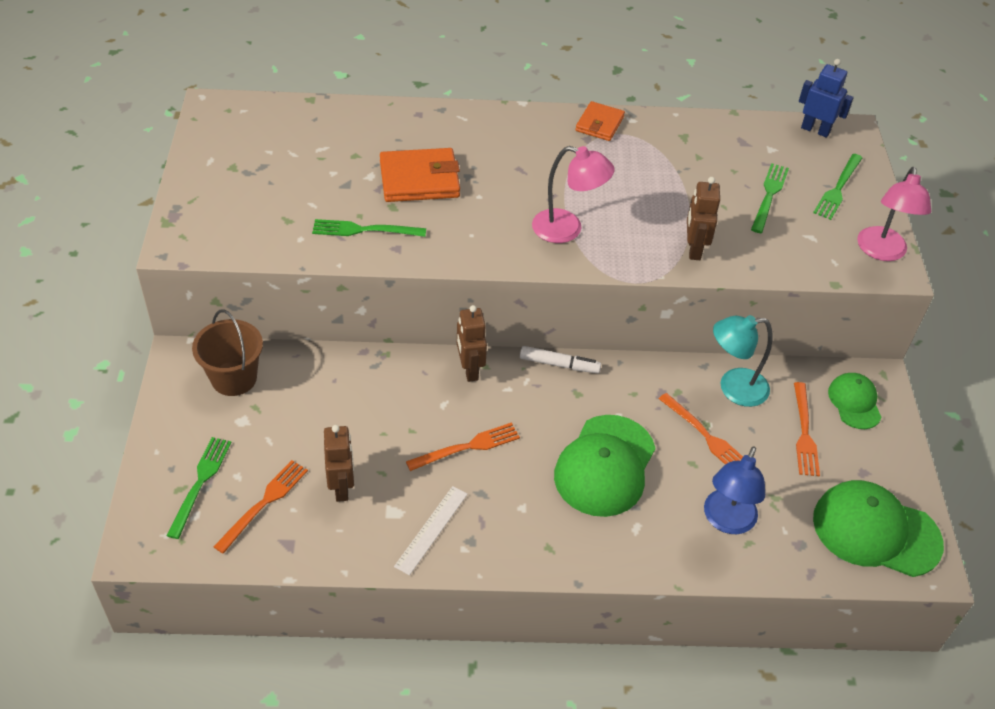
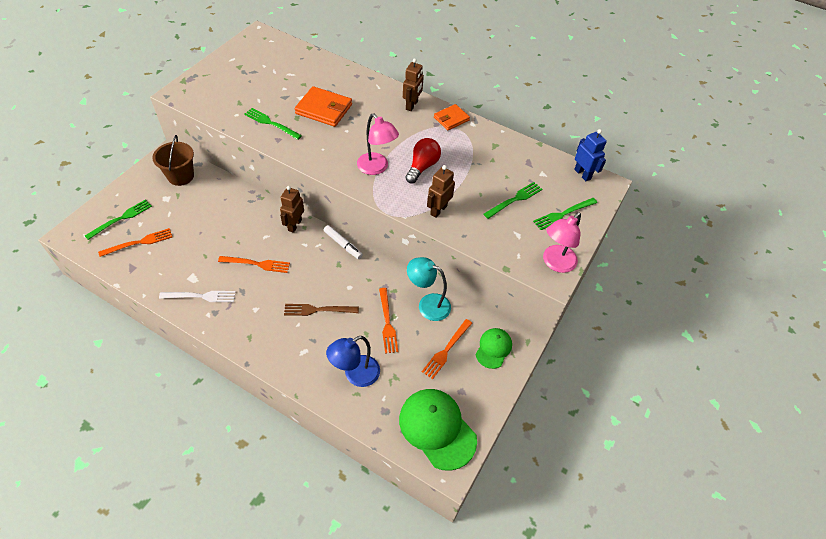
camera: 30 degrees right, 5 degrees up
brown robot [324,425,354,502] -> brown robot moved to [403,58,424,111]
white ruler [394,486,468,575] -> white fork [159,291,236,302]
green cap [554,415,656,517] -> brown fork [284,304,359,316]
none -> red light bulb [405,138,441,183]

